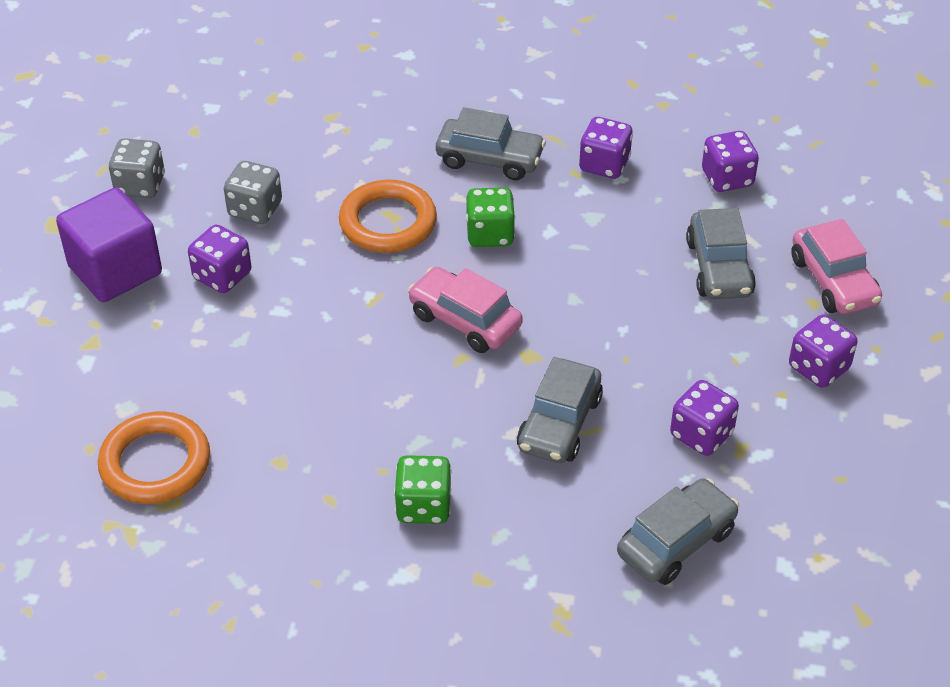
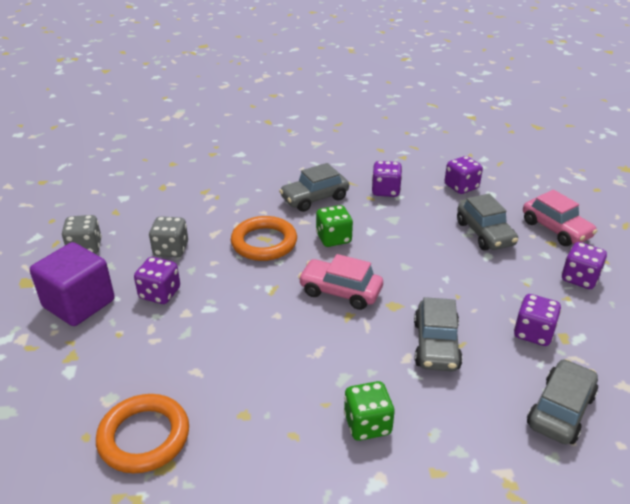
camera: 15 degrees left, 10 degrees down
grey car [436,107,546,180] -> grey car turned 150 degrees clockwise [279,163,349,212]

